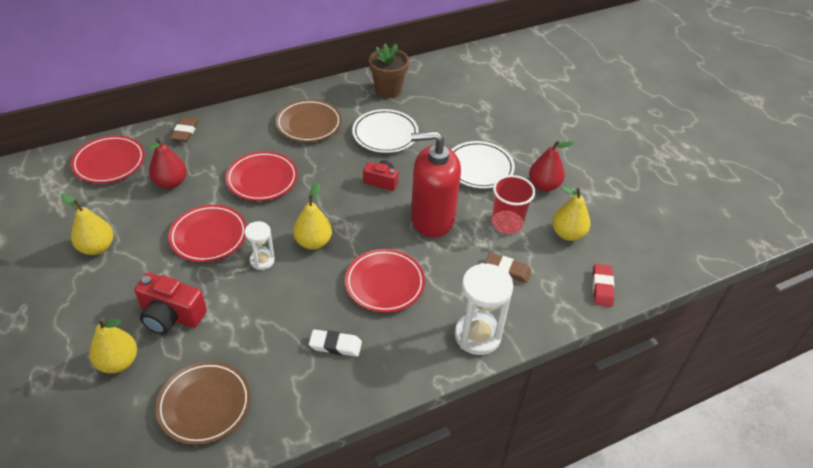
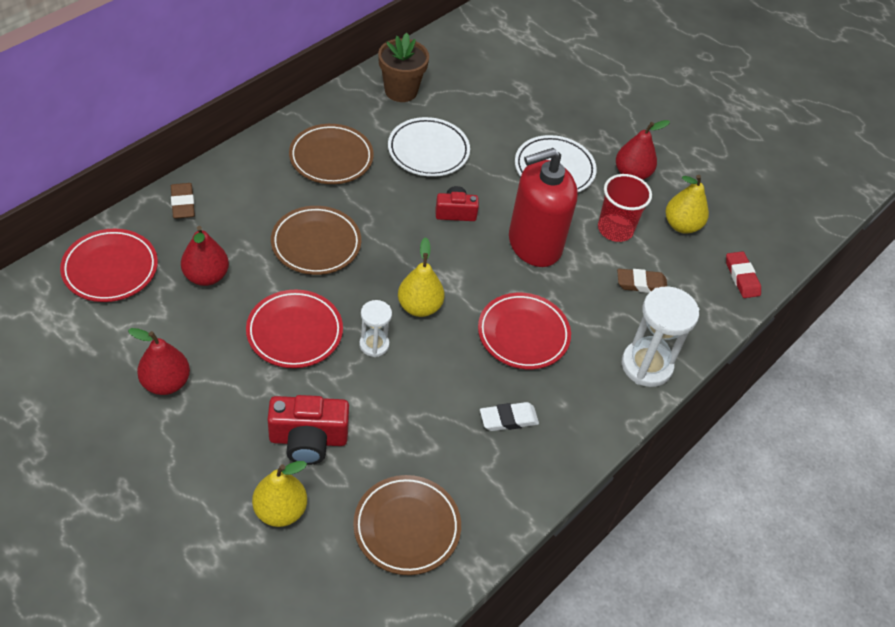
camera: 25 degrees left, 5 degrees up
yellow pear [61,194,113,255] -> red pear [128,328,190,395]
red plate [226,151,298,201] -> brown plate [271,206,361,275]

